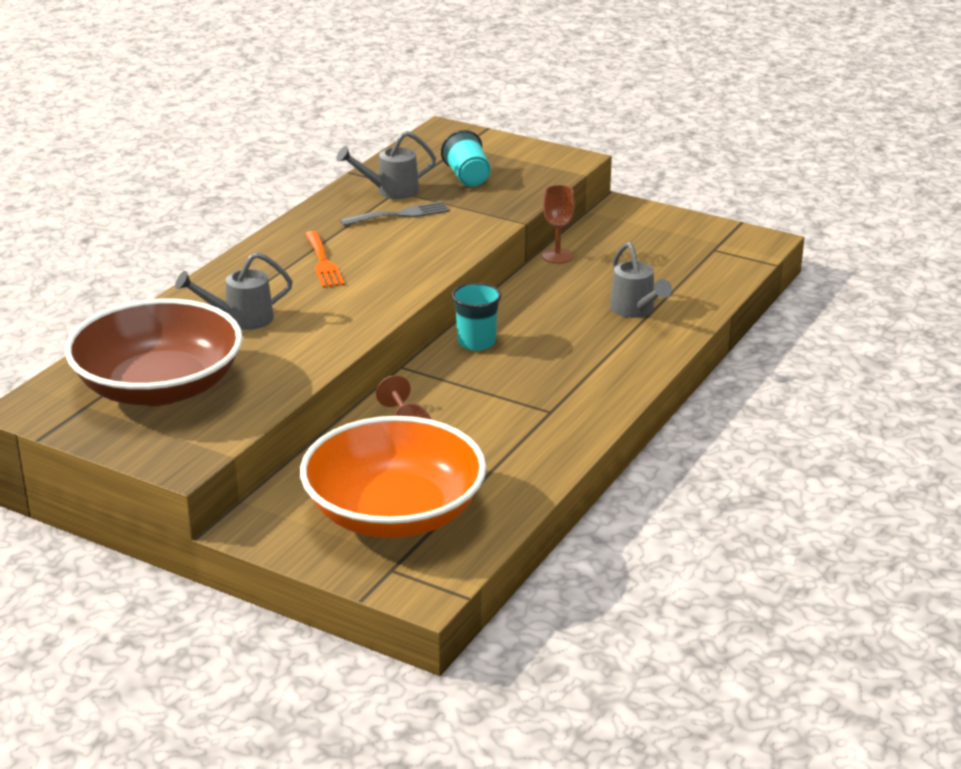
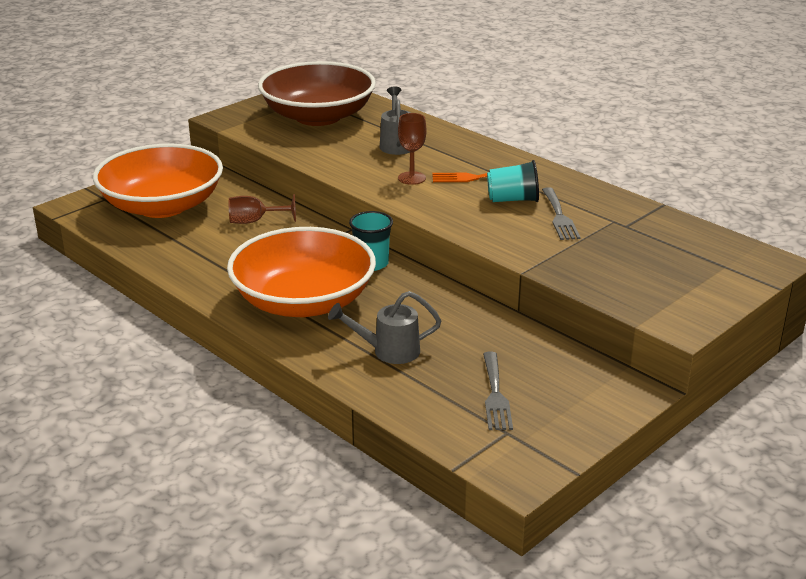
camera: 105 degrees right, 0 degrees up
grey watering can [337,131,436,199] -> none
turquoise cup [441,130,491,187] -> turquoise cup moved to [487,160,539,202]
brown goblet [542,185,575,264] -> brown goblet moved to [398,113,426,185]
none -> orange bowl [227,227,376,317]
none -> grey fork [483,352,513,430]

